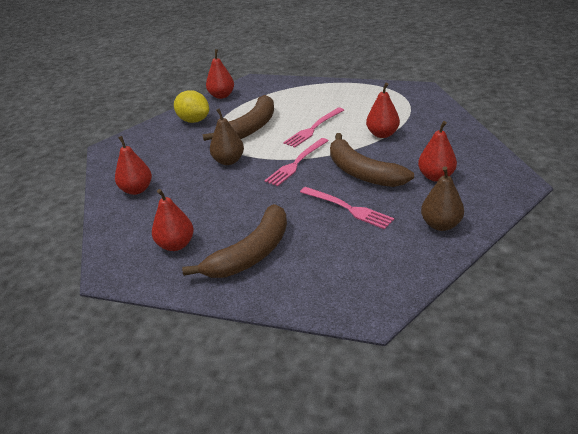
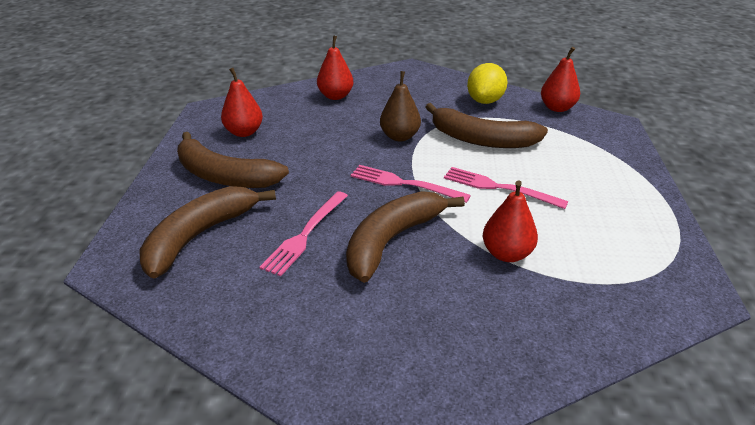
camera: 75 degrees right, 0 degrees up
red pear [418,121,457,182] -> none
brown pear [421,166,464,231] -> none
none -> brown banana [139,186,276,279]

